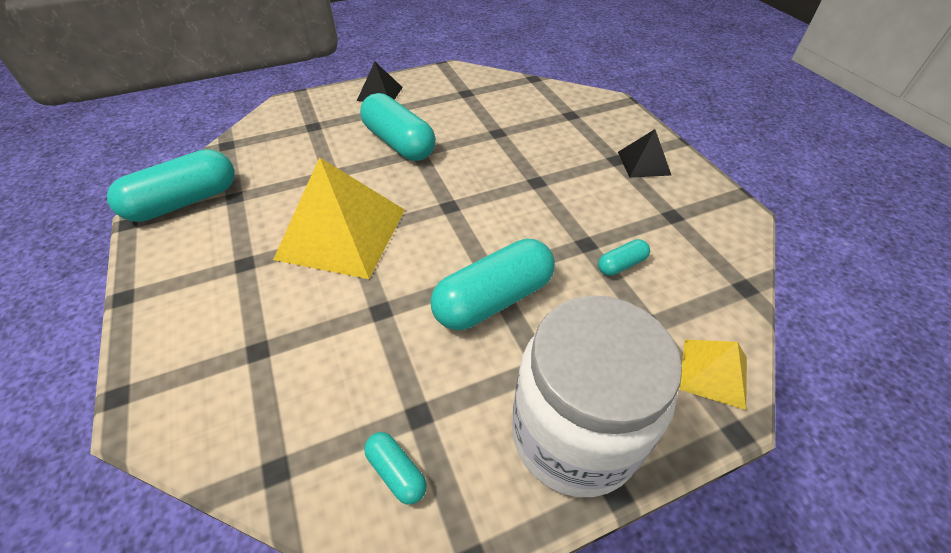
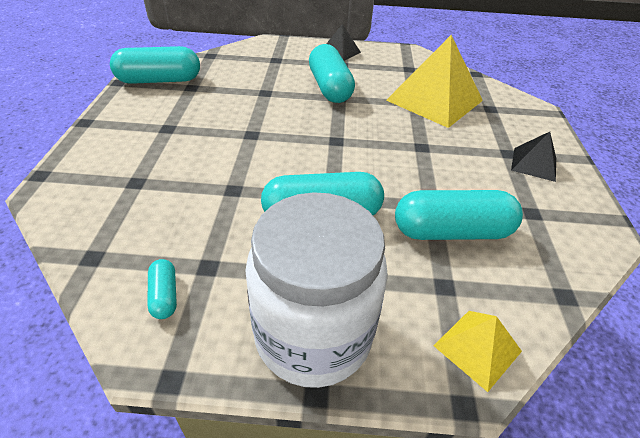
camera: 25 degrees right, 5 degrees down
yellow pyramid [273,157,405,279] -> yellow pyramid moved to [386,35,483,128]
turquoise capsule [598,239,650,276] -> turquoise capsule [395,190,523,240], size x2.16

